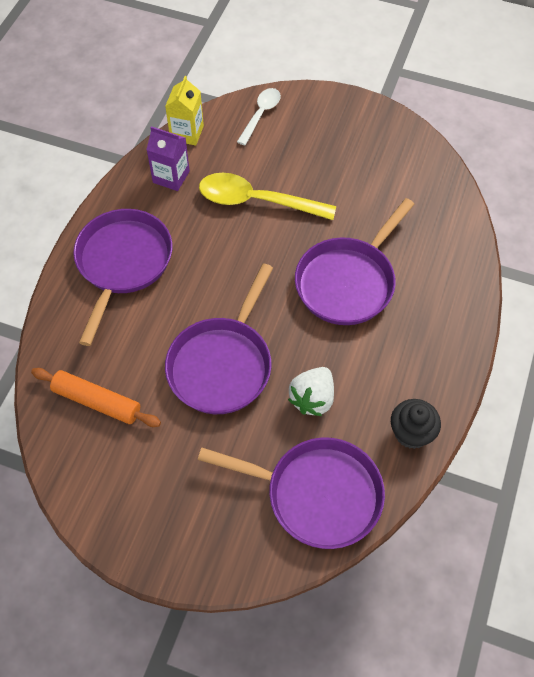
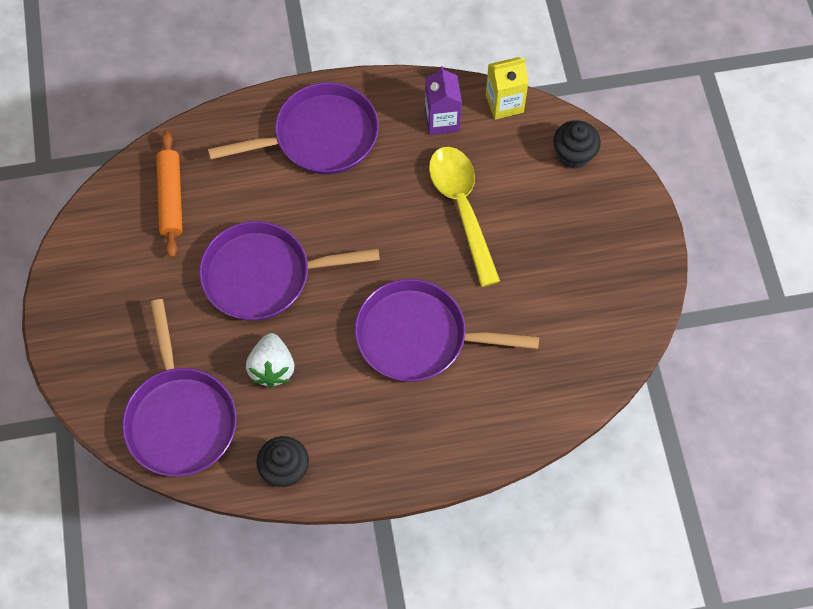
camera: 60 degrees right, 5 degrees up
white spoon [237,88,281,145] -> black cupcake [553,120,601,169]
white strawberry [288,367,334,416] -> white strawberry turned 90 degrees counterclockwise [246,333,294,388]

